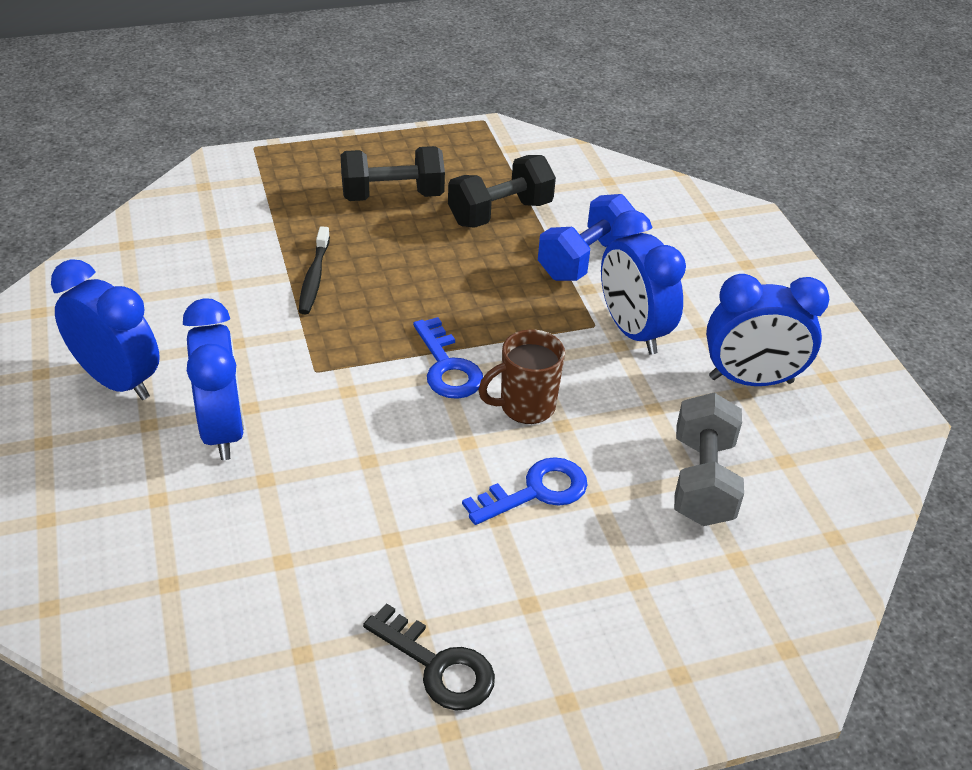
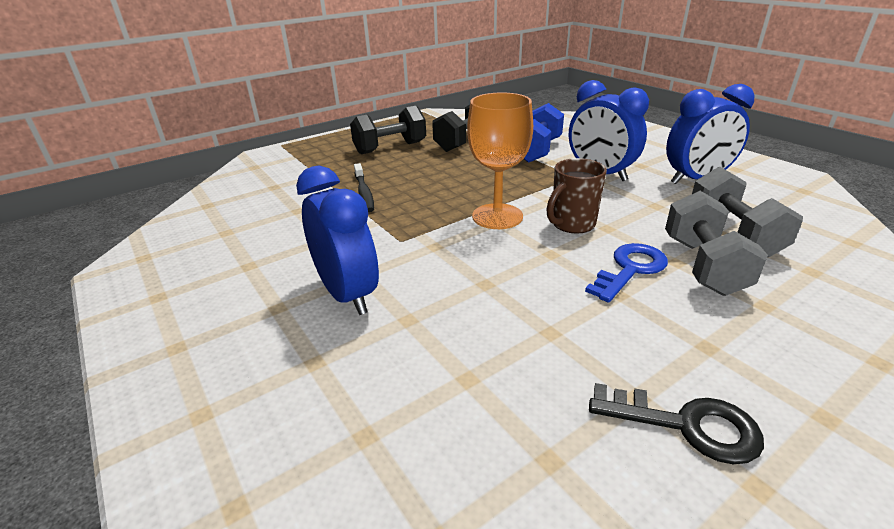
camera: 15 degrees left, 10 degrees down
blue clock [51,259,160,400] -> none
blue key [413,317,483,399] -> orange goblet [467,93,533,229]
none -> grey dumbbell [665,191,768,296]

